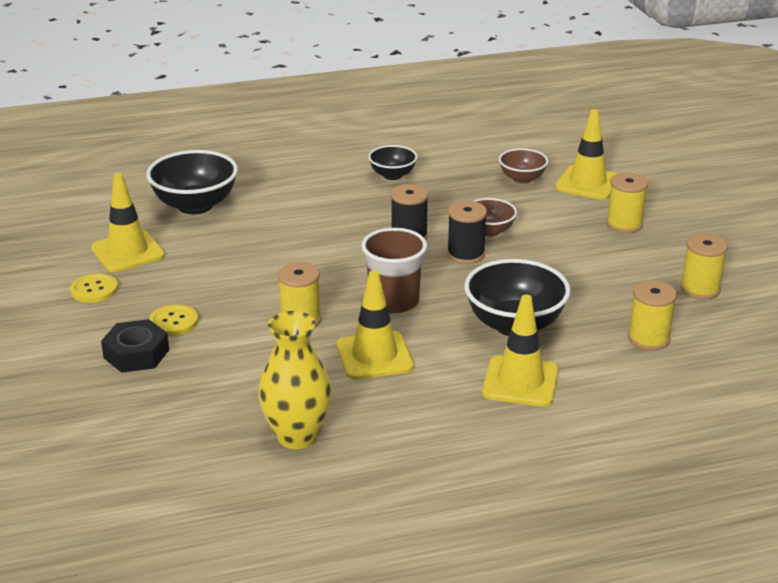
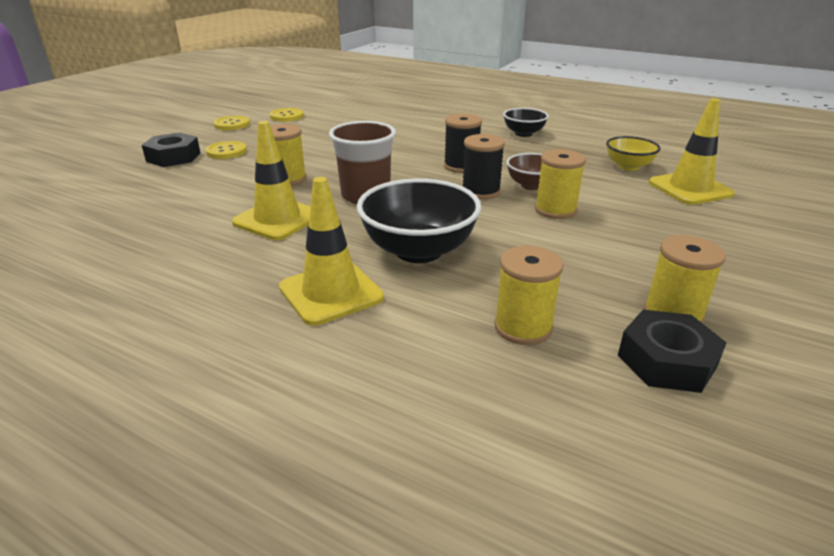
camera: 45 degrees right, 0 degrees up
yellow traffic cone [91,173,165,272] -> yellow button [270,108,304,122]
black bowl [146,150,238,214] -> none
yellow vase [258,311,332,449] -> none
brown bowl [499,148,548,184] -> yellow bowl [606,136,661,171]
yellow spool [606,172,648,233] -> yellow spool moved to [535,149,586,219]
none -> black nut [618,310,727,393]

